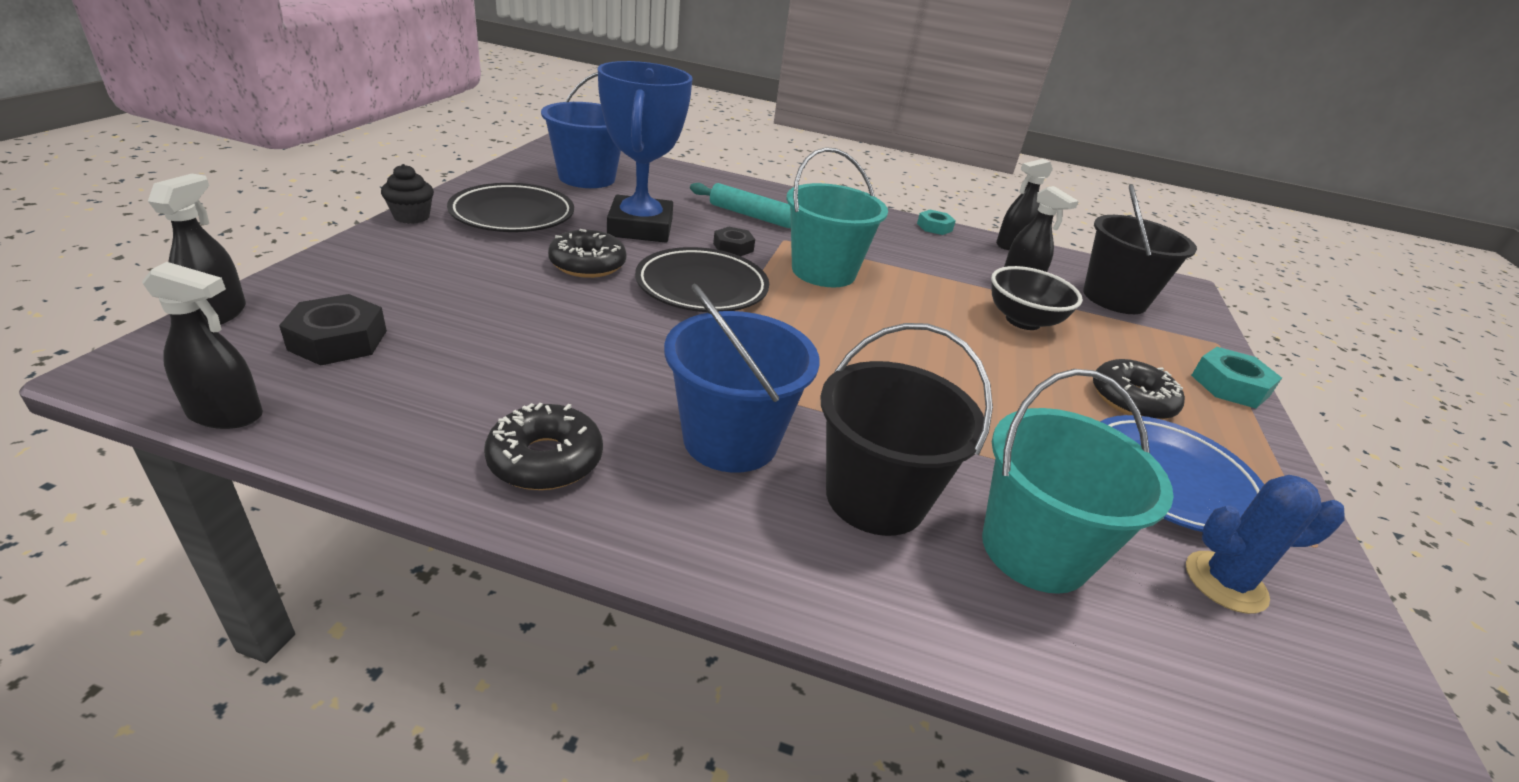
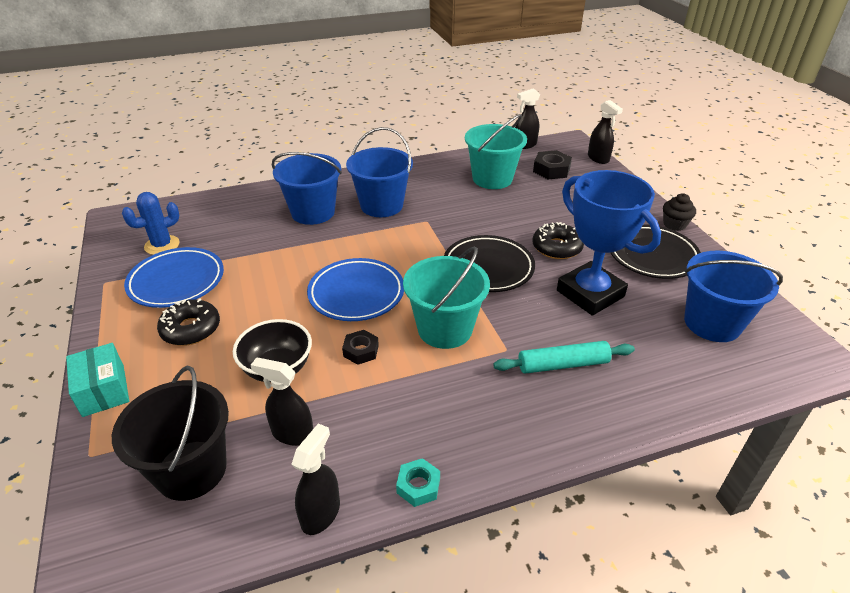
camera: 150 degrees right, 5 degrees up
black donut [484,403,603,490] -> none
black nut [713,227,755,256] -> black nut moved to [342,330,379,365]
black bucket [820,323,993,536] -> blue bucket [272,152,342,225]
turquoise bucket [982,369,1174,594] -> turquoise bucket moved to [465,114,527,189]
turquoise nut [1191,347,1282,408] -> turquoise box [66,343,129,417]
none -> blue plate [307,258,404,321]

